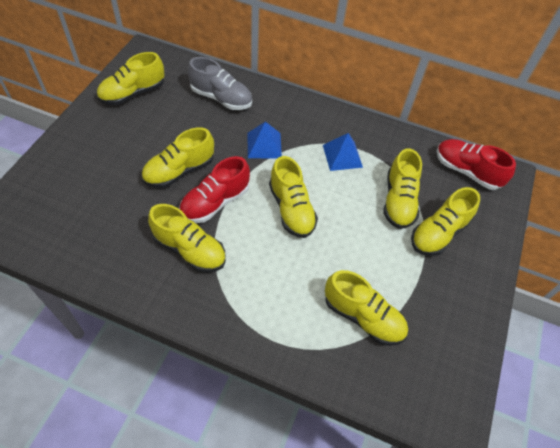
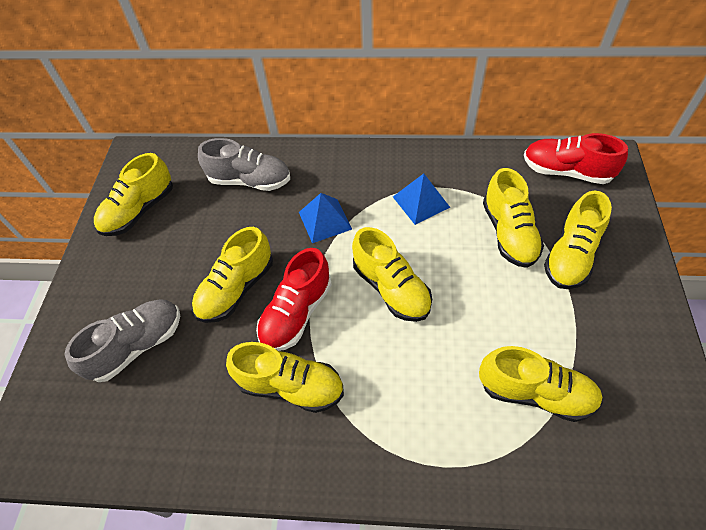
camera: 10 degrees left, 0 degrees up
none -> grey shoe [64,299,180,382]

